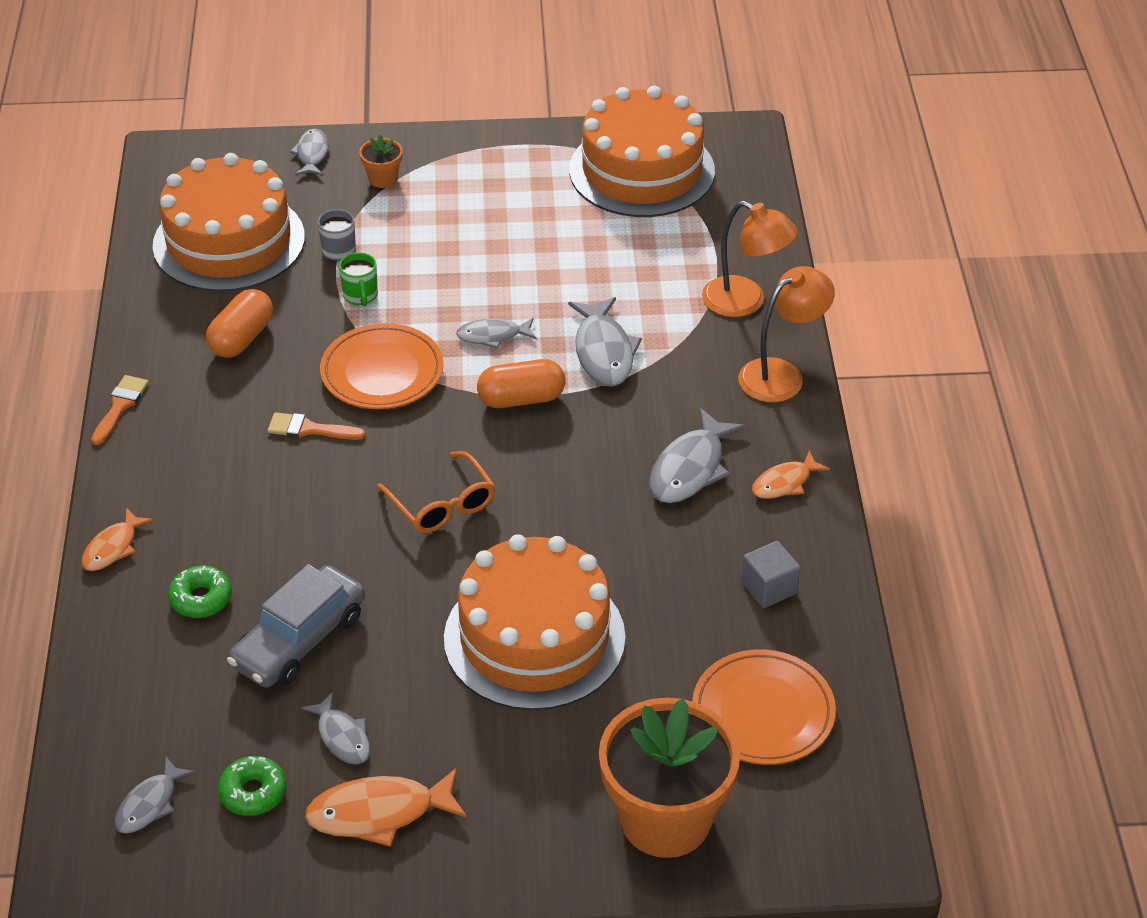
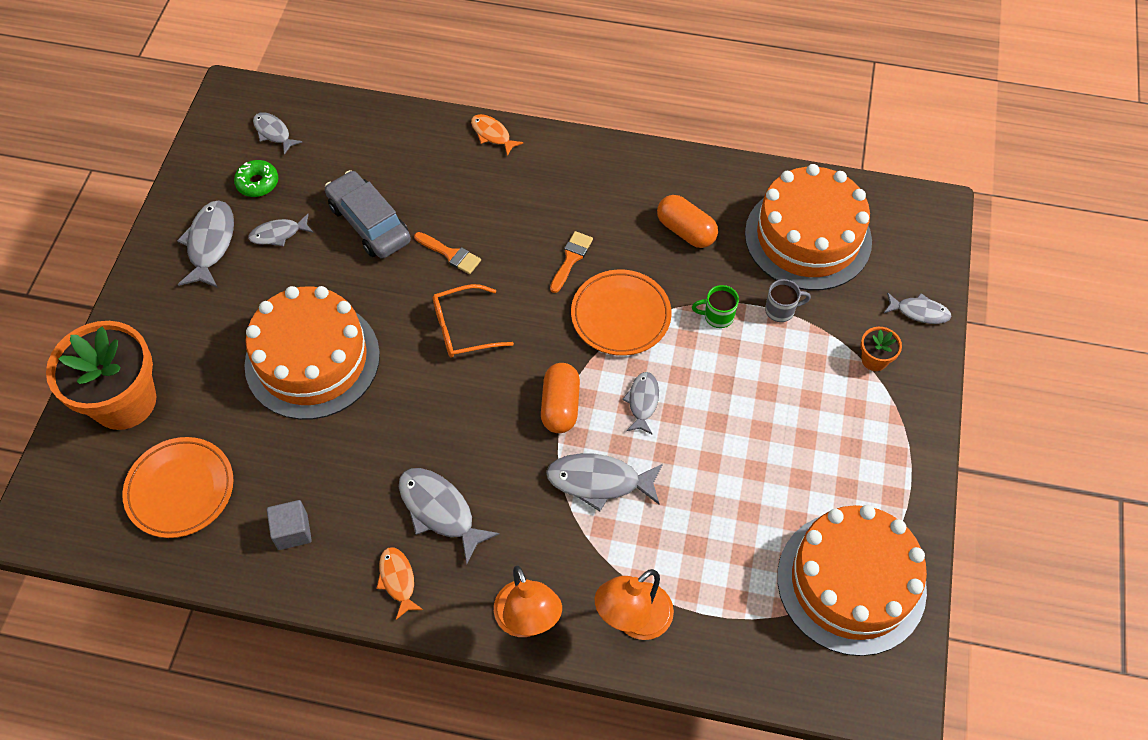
camera: 105 degrees right, 15 degrees up
orange brush [91,375,149,445] -> orange brush moved to [414,232,481,274]
green donut [168,566,232,618] -> none
orange fish [305,768,467,847] -> grey fish [177,201,234,288]

